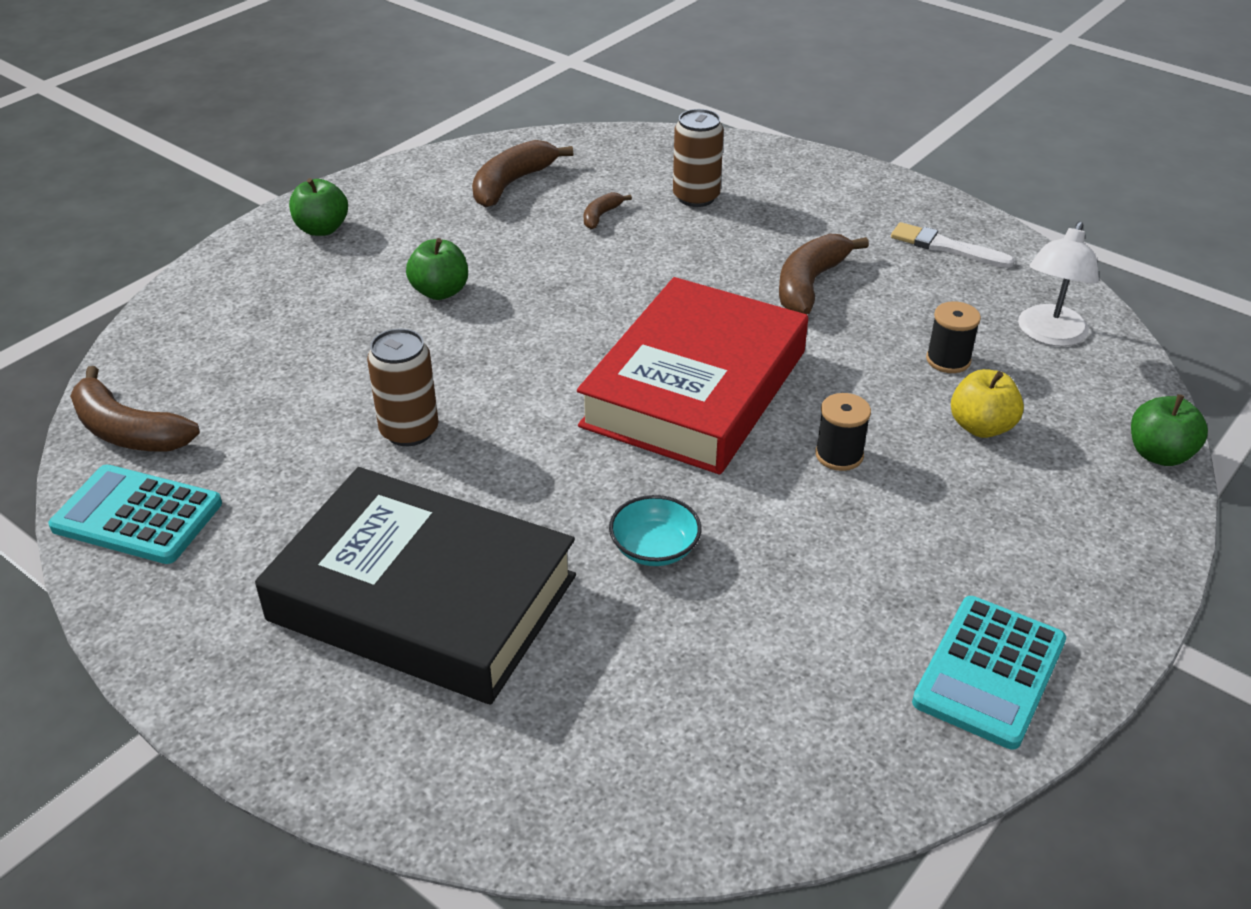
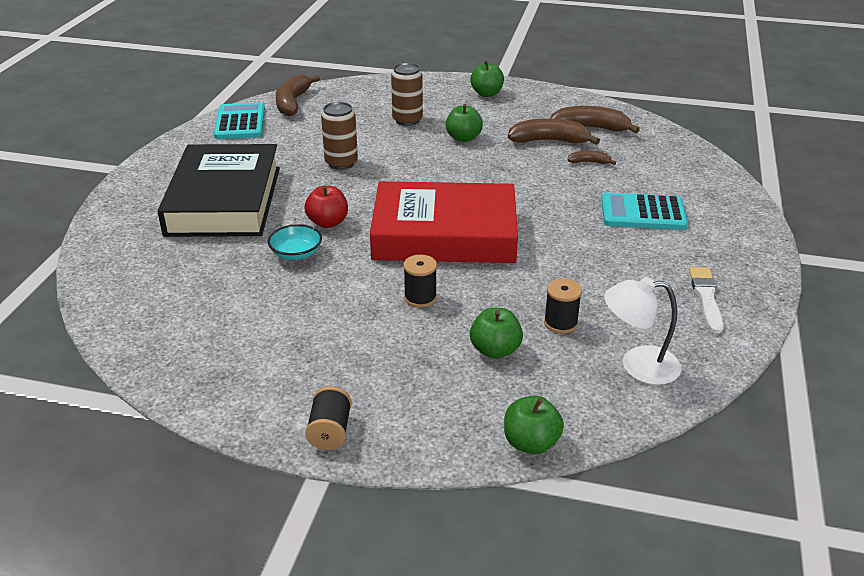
camera: 65 degrees right, 5 degrees down
brown can [673,109,724,207] -> brown can moved to [391,63,423,126]
brown banana [779,234,869,314] -> brown banana moved to [508,118,600,145]
turquoise calculator [912,596,1066,750] -> turquoise calculator moved to [601,192,688,230]
yellow apple [951,369,1024,438] -> green apple [470,307,523,359]
none -> red apple [304,185,348,228]
none -> black spool [305,386,352,450]

